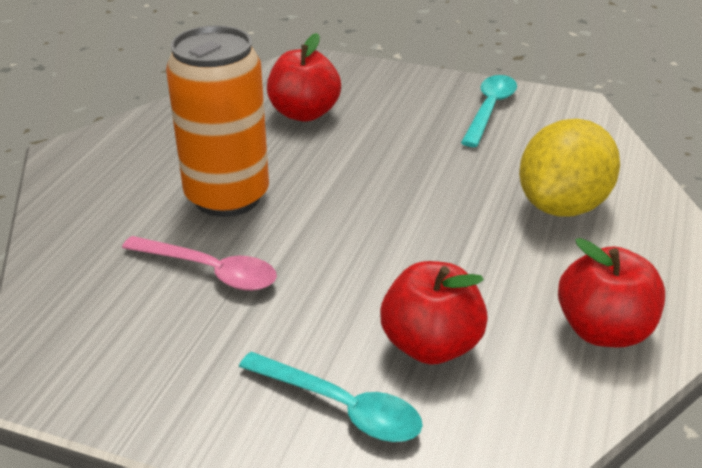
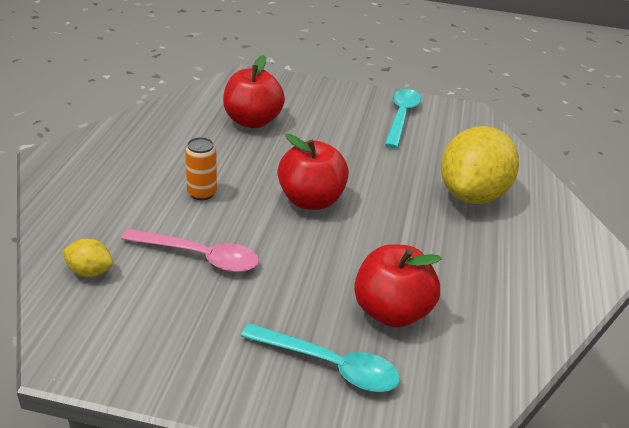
camera: 10 degrees left, 0 degrees up
orange can [166,25,269,217] -> orange can [185,137,217,200], size x0.42
red apple [558,238,665,347] -> red apple moved to [278,134,349,210]
none -> yellow lemon [62,239,113,277]

